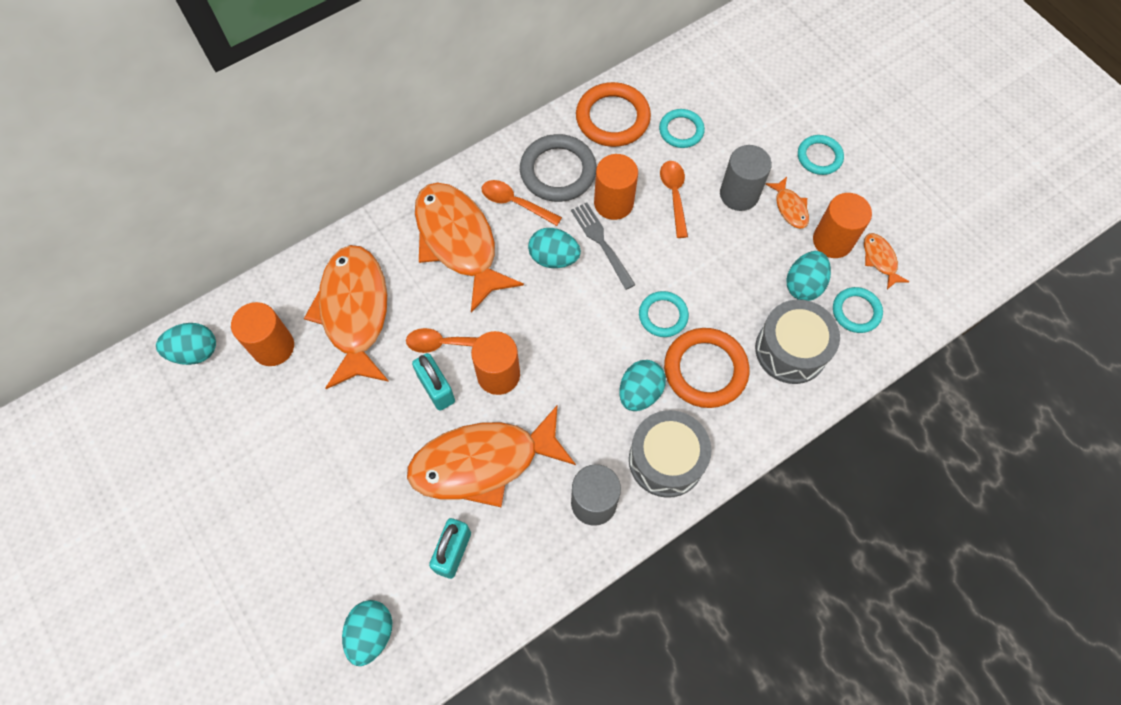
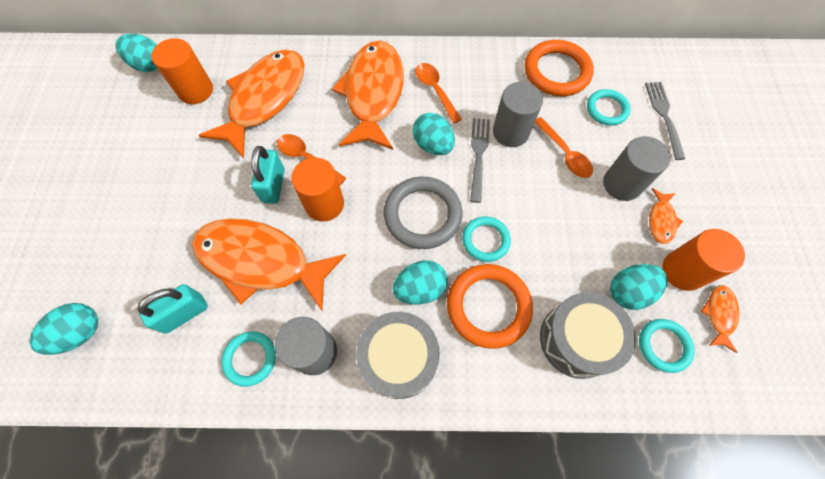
camera: 35 degrees right, 0 degrees up
grey ring [520,134,597,202] -> grey ring moved to [384,177,462,249]
orange cylinder [594,154,638,220] -> grey cylinder [493,82,543,147]
orange spoon [660,161,688,238] -> orange spoon turned 120 degrees clockwise [535,117,593,178]
turquoise ring [798,135,844,175] -> turquoise ring moved to [221,331,276,387]
none -> grey fork [645,82,685,160]

